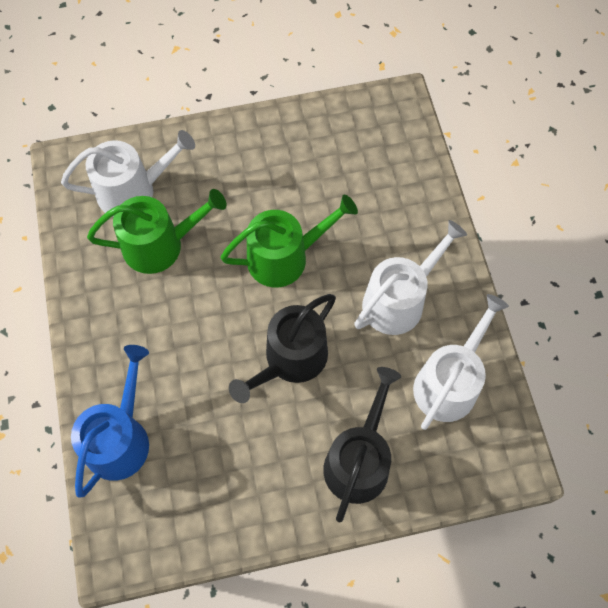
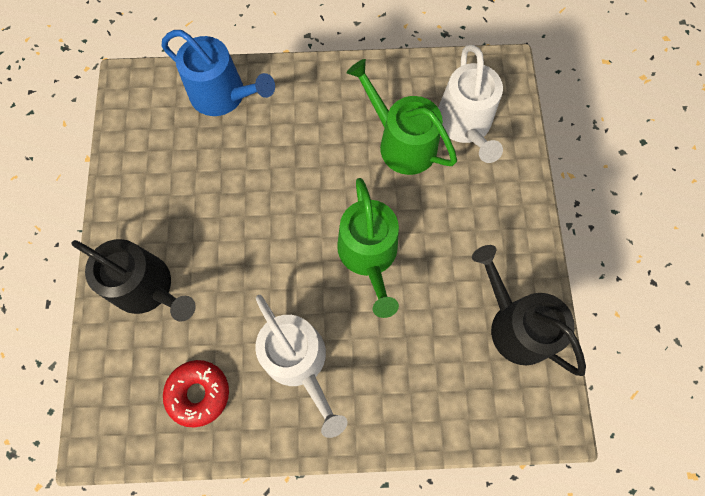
camera: 100 degrees right, 5 degrees up
green watering can [87,189,227,274] -> green watering can turned 135 degrees clockwise [347,59,457,175]
black watering can [229,294,336,403] -> black watering can moved to [472,245,586,376]
white watering can [413,294,509,430] -> red donut [163,360,229,427]

